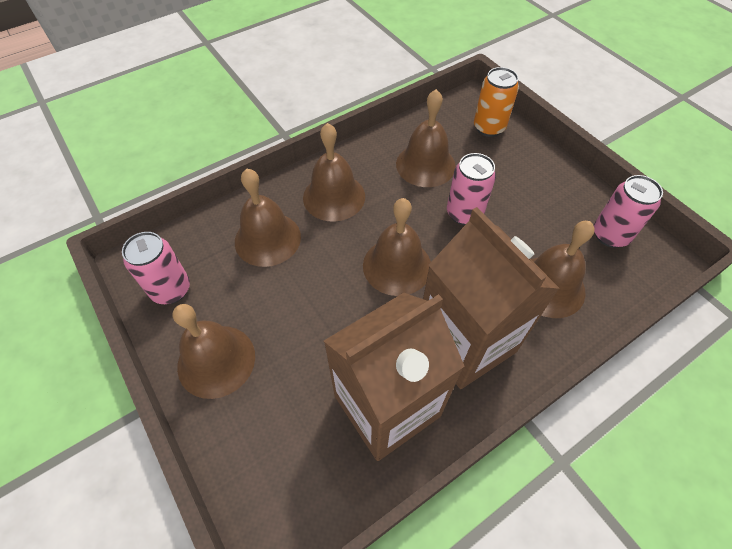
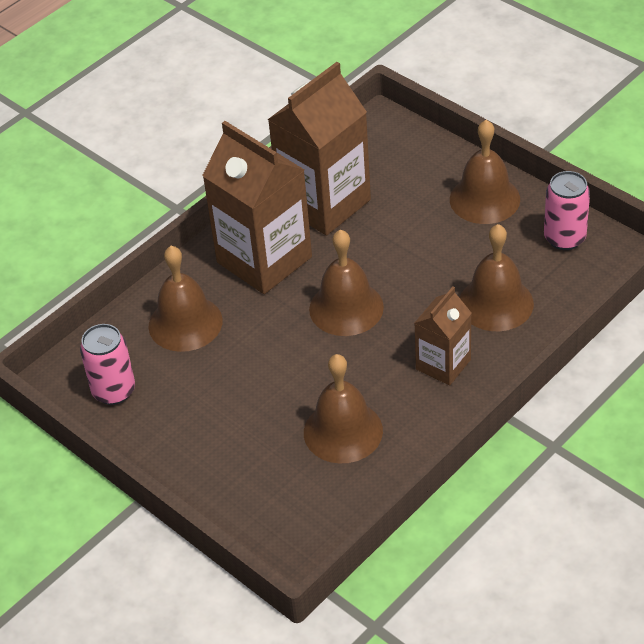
camera: 170 degrees right, 10 degrees down
brown bell [303,123,365,222] -> brown carton [415,286,471,385]
pink can [447,153,496,225] -> none
orange can [474,67,519,137] -> none

